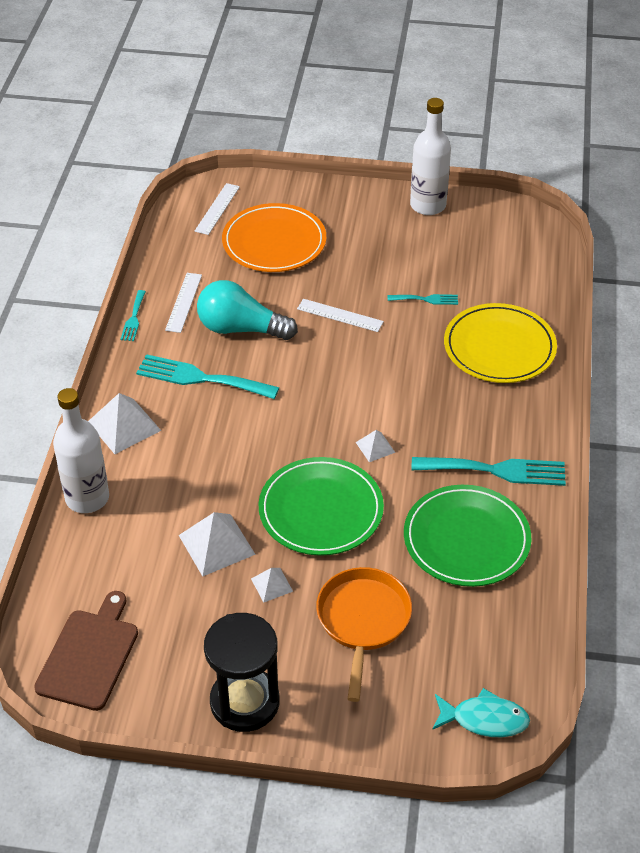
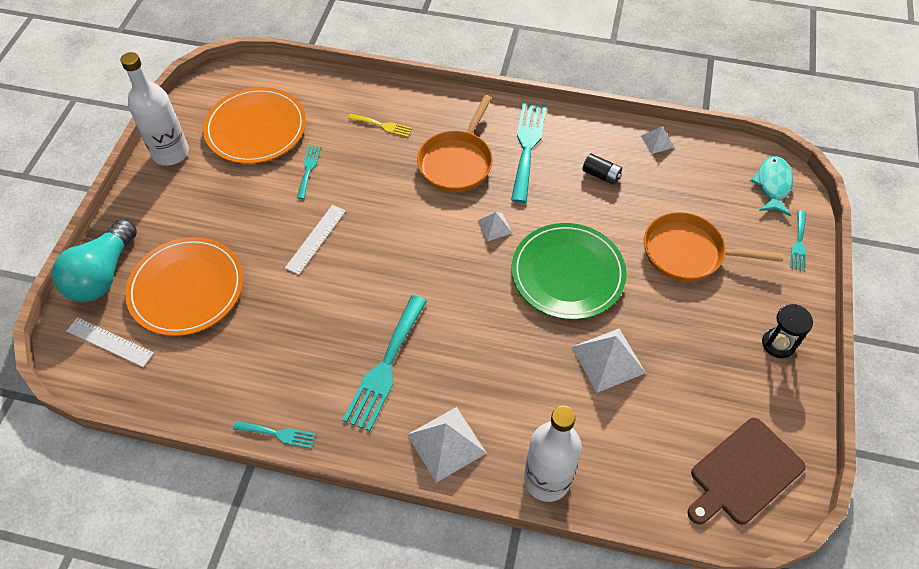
camera: 85 degrees left, 10 degrees up
brown cutting board [34,591,138,711] -> brown cutting board turned 60 degrees counterclockwise [687,418,805,525]
white ruler [165,273,202,333] -> none
turquoise light bulb [197,280,298,340] -> turquoise light bulb moved to [52,219,137,302]
black hourglass [204,613,280,732] -> black hourglass [762,304,813,358], size x0.55
white pyramid [251,568,293,603] -> white pyramid moved to [641,126,675,154]
green plate [404,485,532,587] -> black battery [582,154,622,185]
yellow plate [444,303,557,383] -> yellow fork [348,114,412,137]
none -> orange plate [203,87,306,164]
none -> orange pan [417,95,493,192]
none -> turquoise fork [790,210,806,270]

